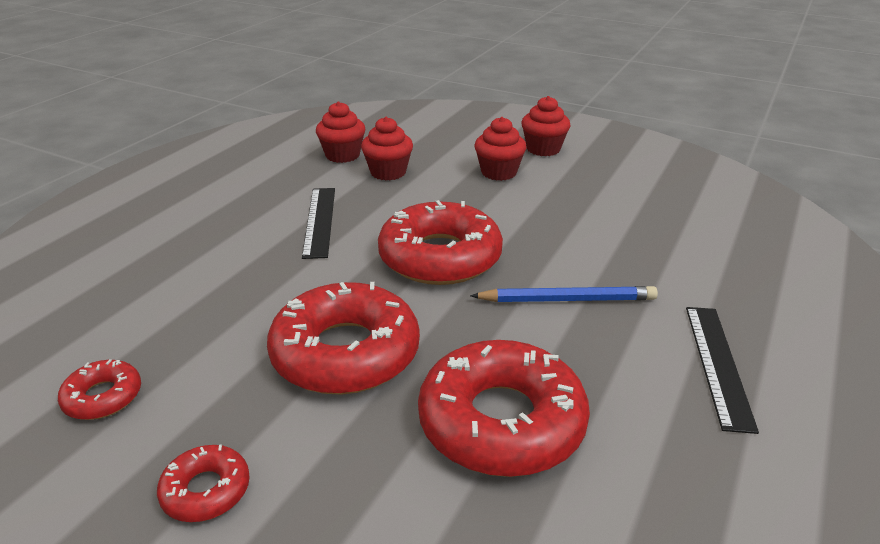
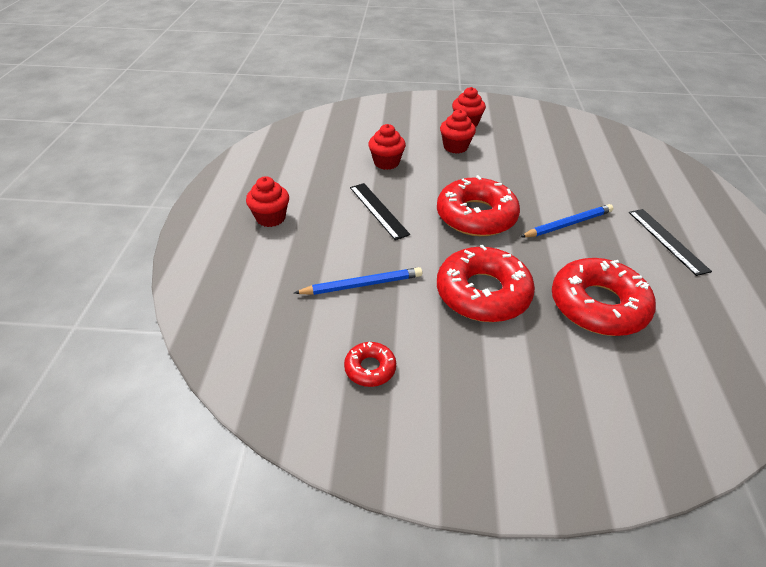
camera: 25 degrees left, 10 degrees up
red donut [157,444,250,522] -> none
red cupcake [316,101,365,163] -> red cupcake moved to [246,176,289,227]
none -> blue pencil [294,267,422,295]

